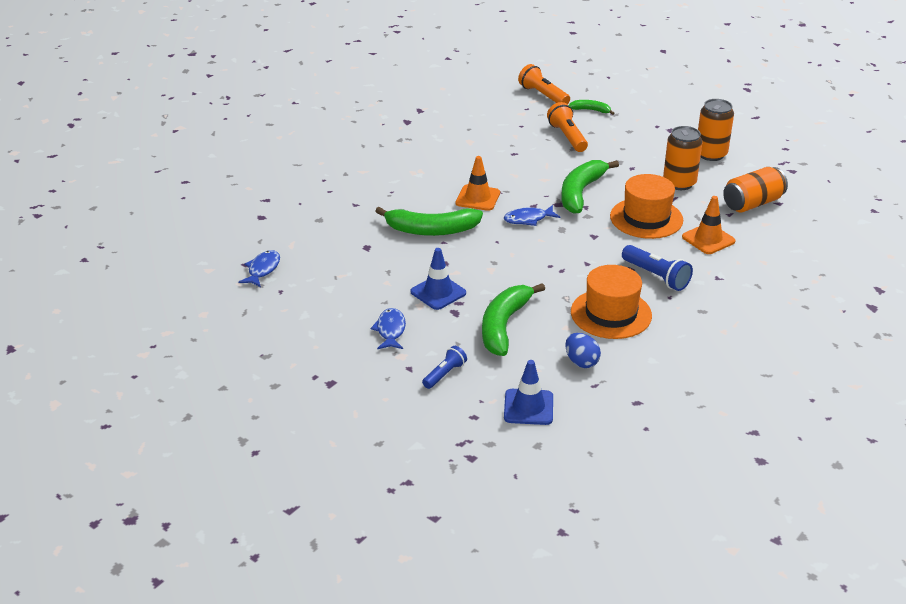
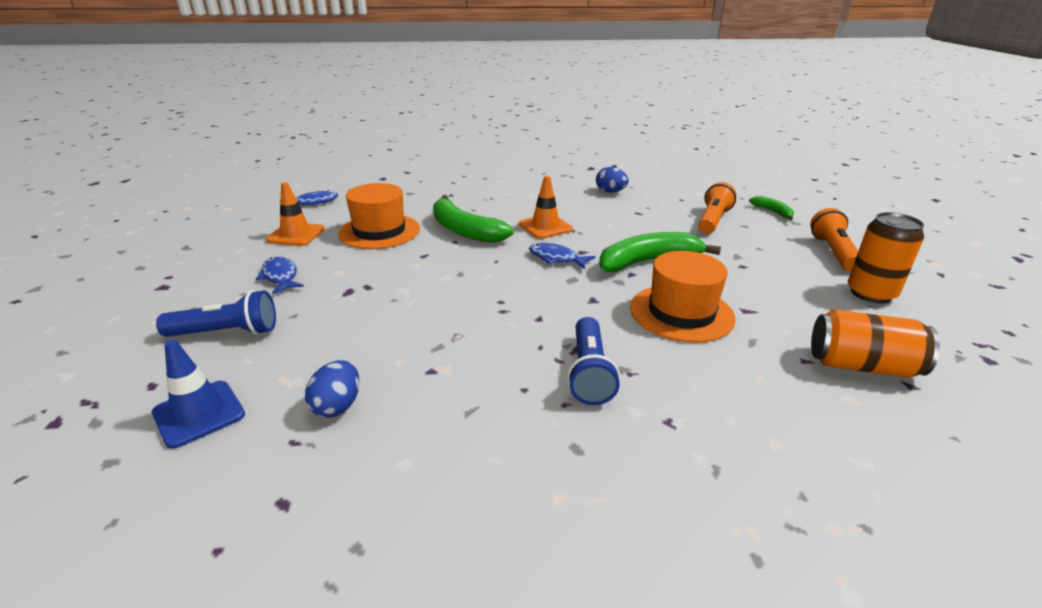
camera: 45 degrees right, 5 degrees down
blue fish [370,308,406,349] -> blue fish turned 75 degrees counterclockwise [256,257,304,294]
blue traffic cone [411,248,466,310] -> none
blue flashlight [422,346,467,389] -> blue flashlight [156,290,276,337], size x1.55
green banana [482,283,545,356] -> none
orange flashlight [518,64,570,104] -> orange flashlight moved to [810,208,858,271]
orange hat [571,265,652,339] -> orange hat moved to [338,183,420,249]
orange can [663,126,703,190] -> none
orange traffic cone [682,196,736,254] -> orange traffic cone moved to [266,182,325,246]
none -> blue egg [596,167,629,193]

